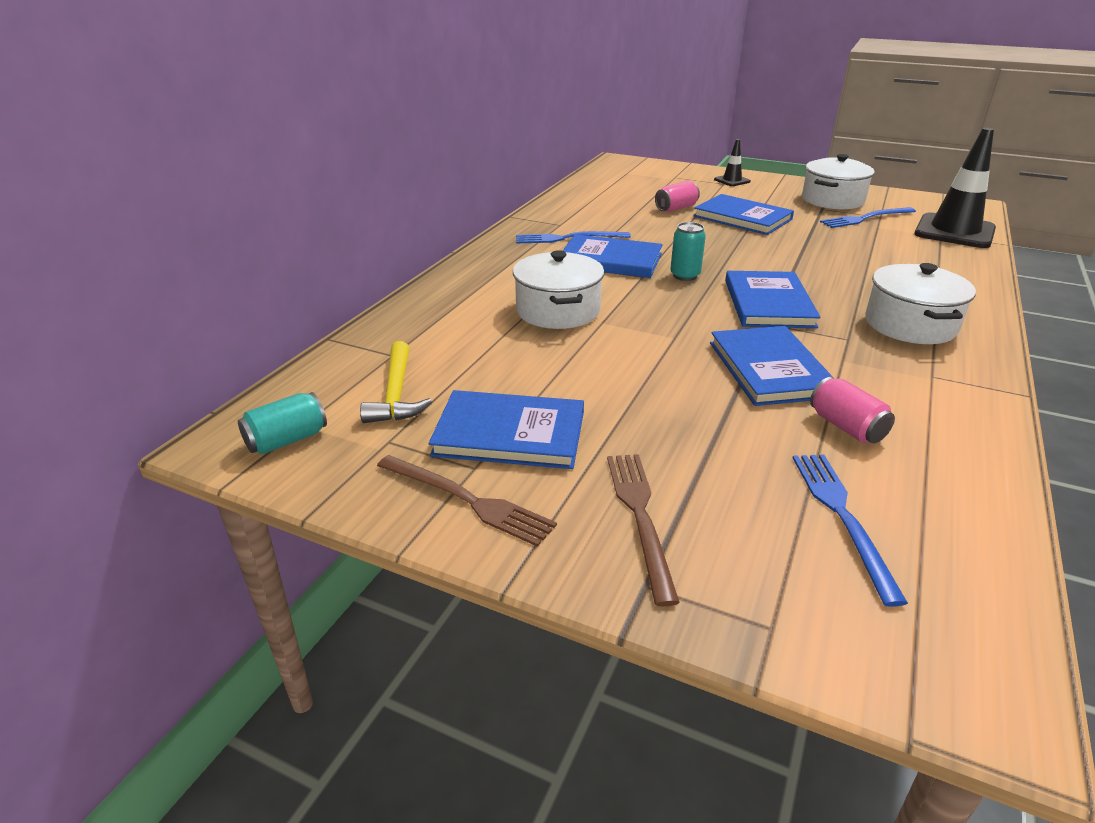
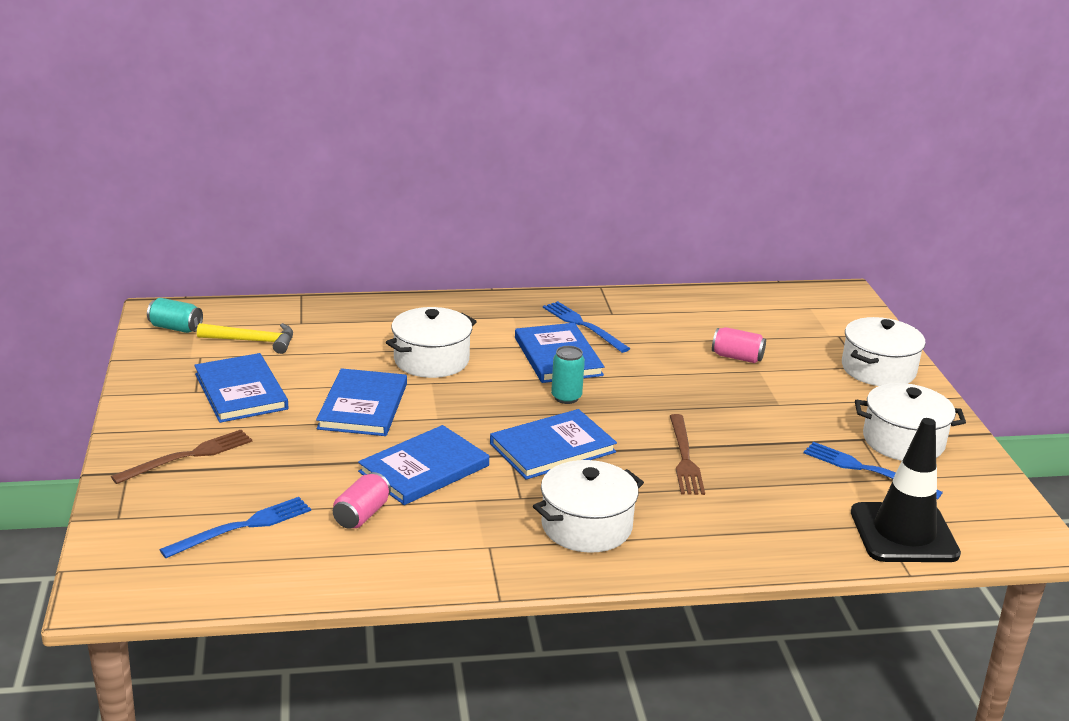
camera: 55 degrees right, 5 degrees down
yellow hammer [360,341,432,423] -> yellow hammer turned 135 degrees counterclockwise [197,323,293,354]
brown fork [377,455,557,547] -> brown fork moved to [670,414,705,495]
blue book [693,194,794,235] -> blue book moved to [316,368,407,436]
black traffic cone [714,139,751,186] -> white pot [842,317,926,386]

